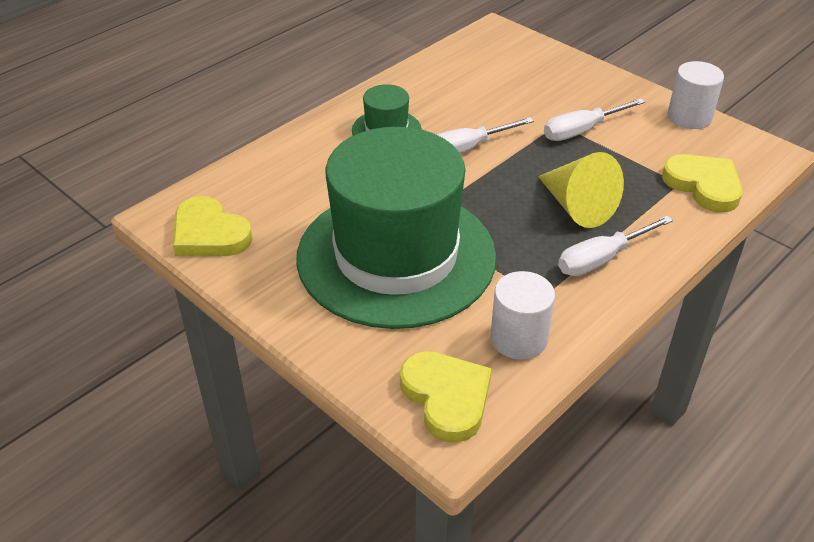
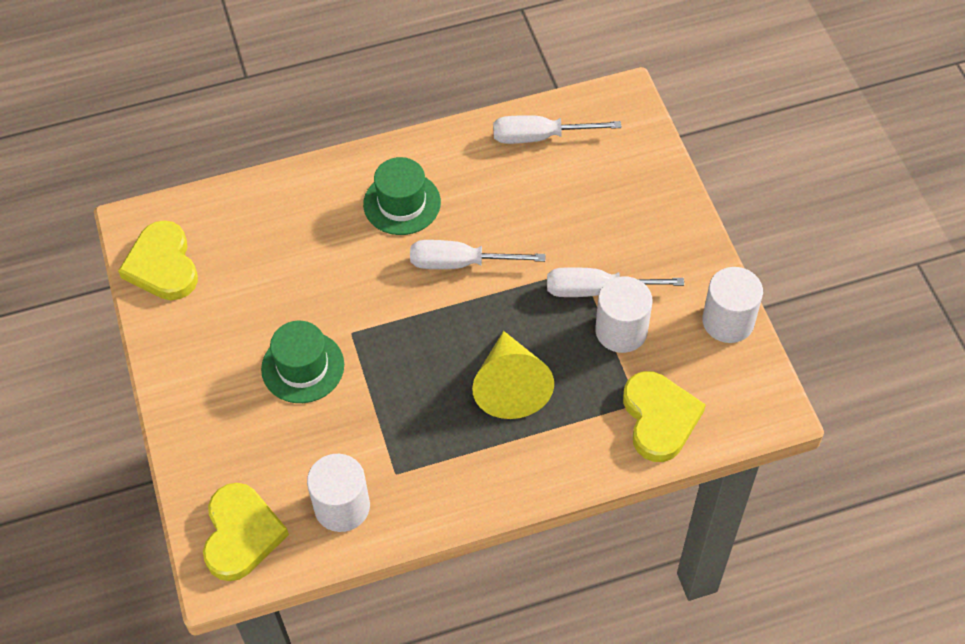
camera: 30 degrees right, 15 degrees up
green hat [296,127,496,329] -> green hat [261,321,344,403], size x0.41
white screwdriver [558,216,673,276] -> white screwdriver moved to [493,115,622,144]
none -> white cylinder [595,276,653,353]

